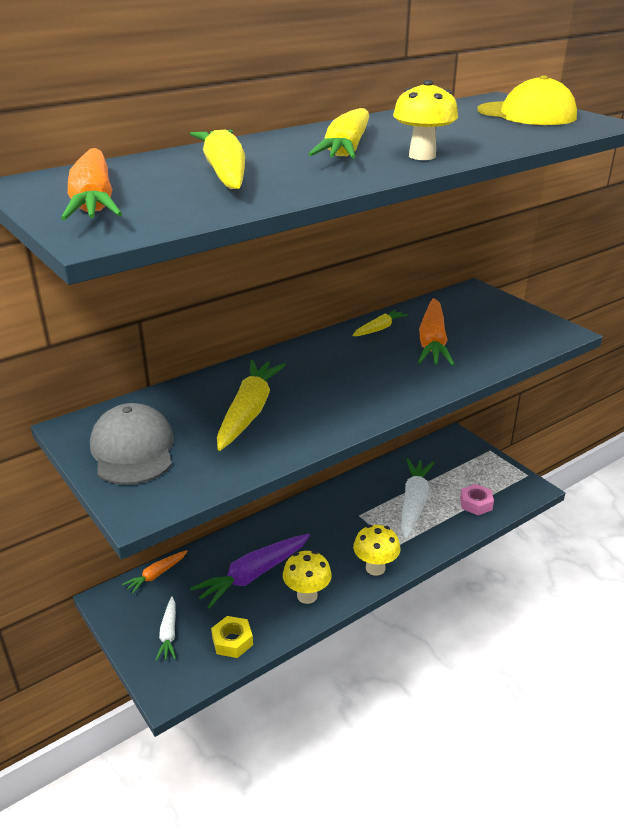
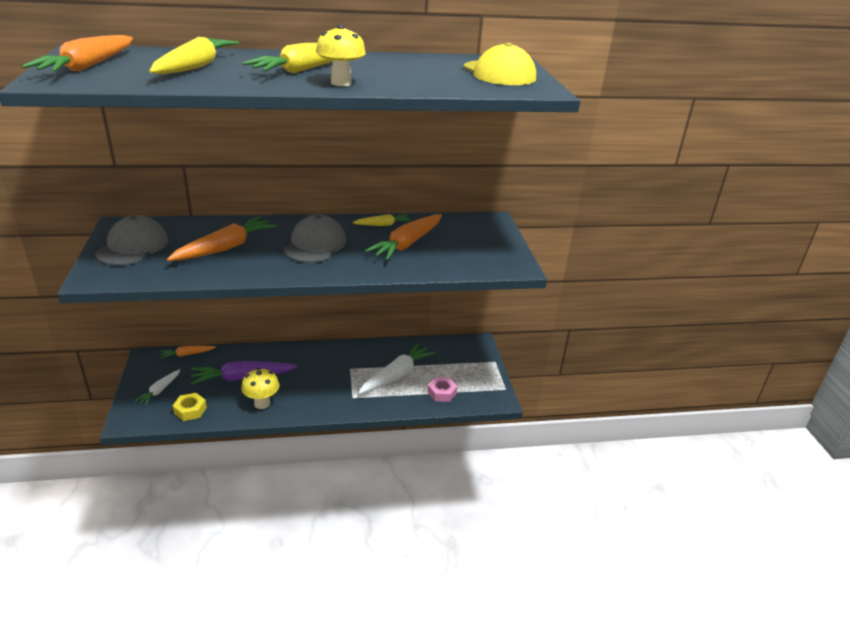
camera: 25 degrees right, 0 degrees up
yellow carrot [217,360,286,451] -> orange carrot [166,216,277,261]
yellow mushroom [353,525,400,576] -> none
none -> grey cap [283,215,346,263]

